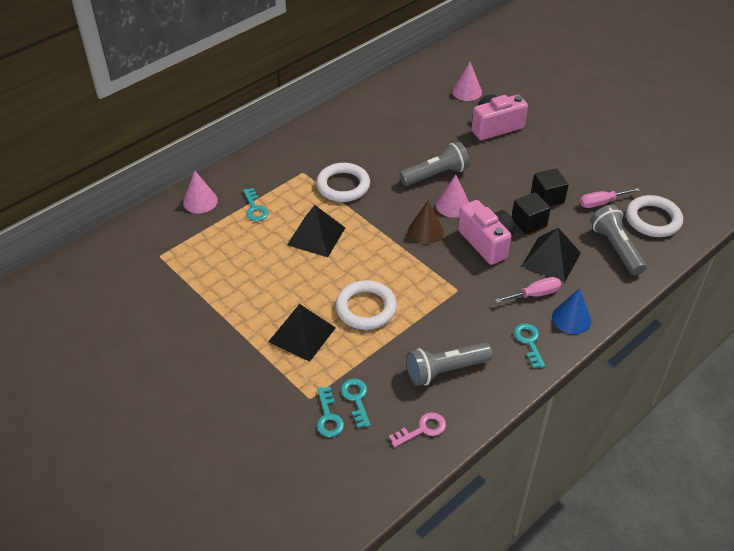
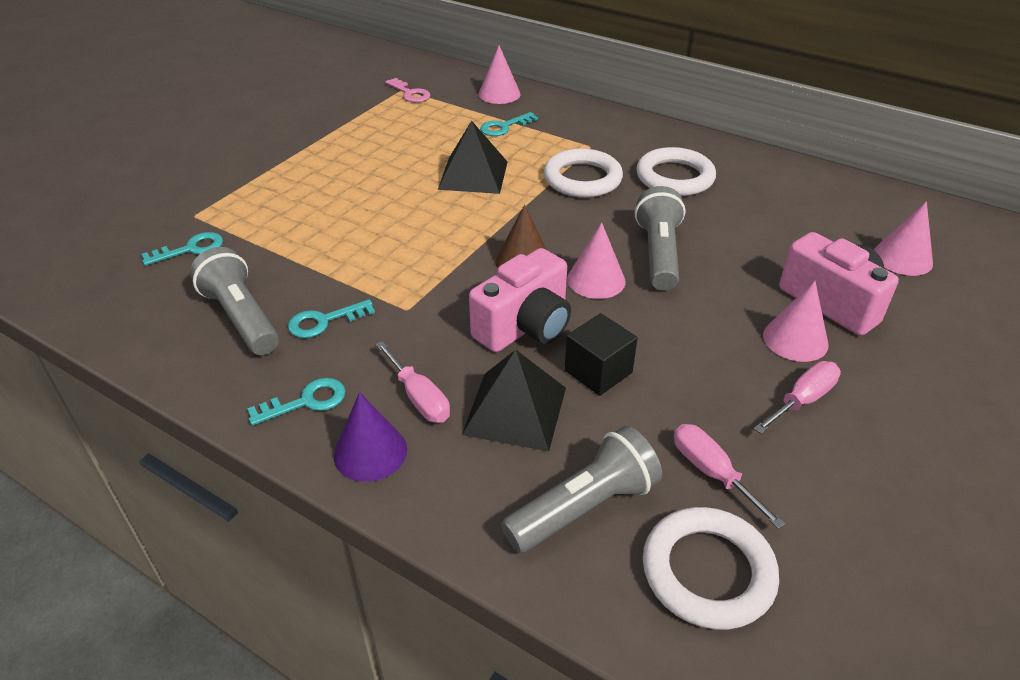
camera: 75 degrees right, 5 degrees down
black pyramid [268,304,336,362] -> none
turquoise key [317,387,344,437] -> turquoise key moved to [288,299,375,338]
white ring [335,280,397,330] -> white ring moved to [636,147,716,196]
pink key [389,412,446,447] -> pink key moved to [385,78,430,103]
grey flashlight [399,141,470,186] -> grey flashlight turned 135 degrees counterclockwise [635,186,686,291]
black cube [531,168,569,206] -> none
blue cone [552,288,591,334] -> purple cone [334,392,407,482]
none -> pink screwdriver [754,361,841,434]
none -> pink cone [763,281,828,362]

